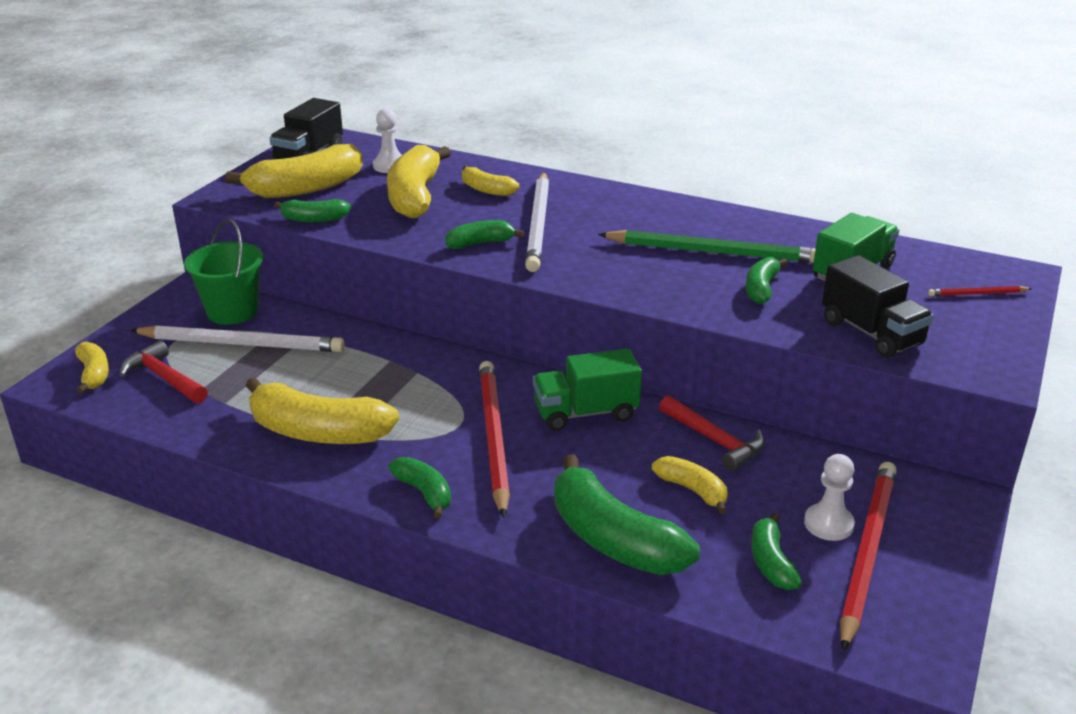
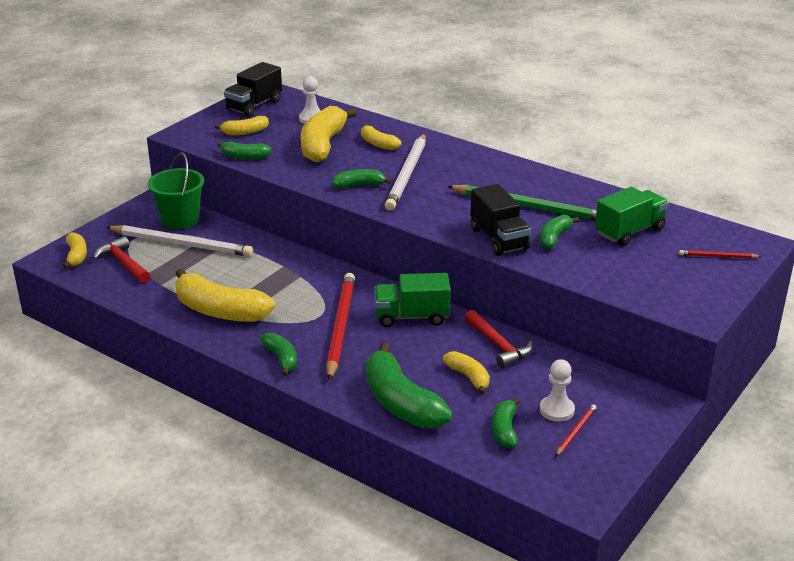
camera: 10 degrees right, 0 degrees up
yellow banana [225,144,363,198] -> yellow banana [214,116,269,135], size x0.53
black truck [822,255,934,358] -> black truck moved to [470,184,531,256]
red pencil [840,462,897,652] -> red pencil [556,404,597,456], size x0.45

